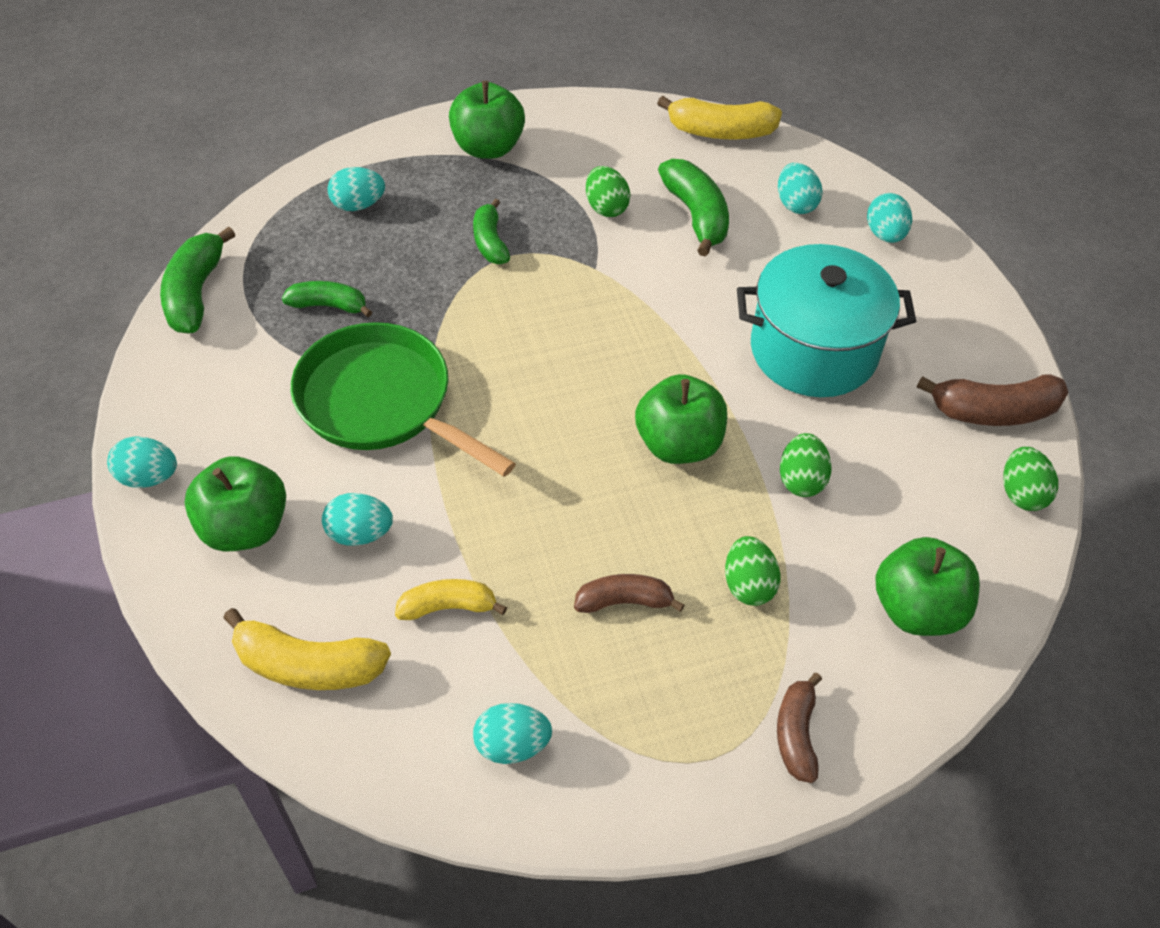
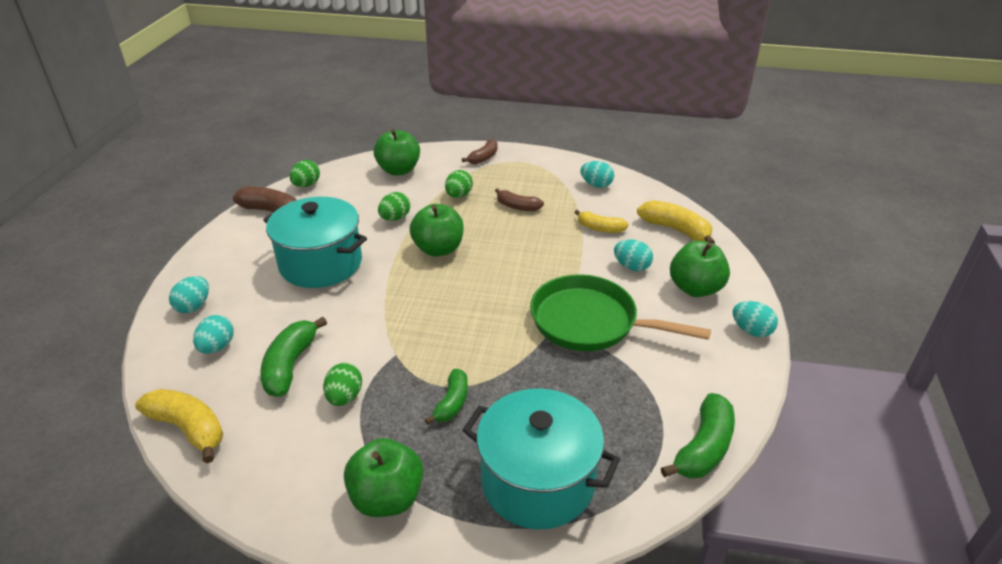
camera: 150 degrees left, 15 degrees down
green banana [282,281,372,317] -> none
green pan [291,322,516,477] -> green pan turned 135 degrees clockwise [530,274,711,351]
turquoise egg [327,167,385,211] -> turquoise pot [462,389,620,529]

